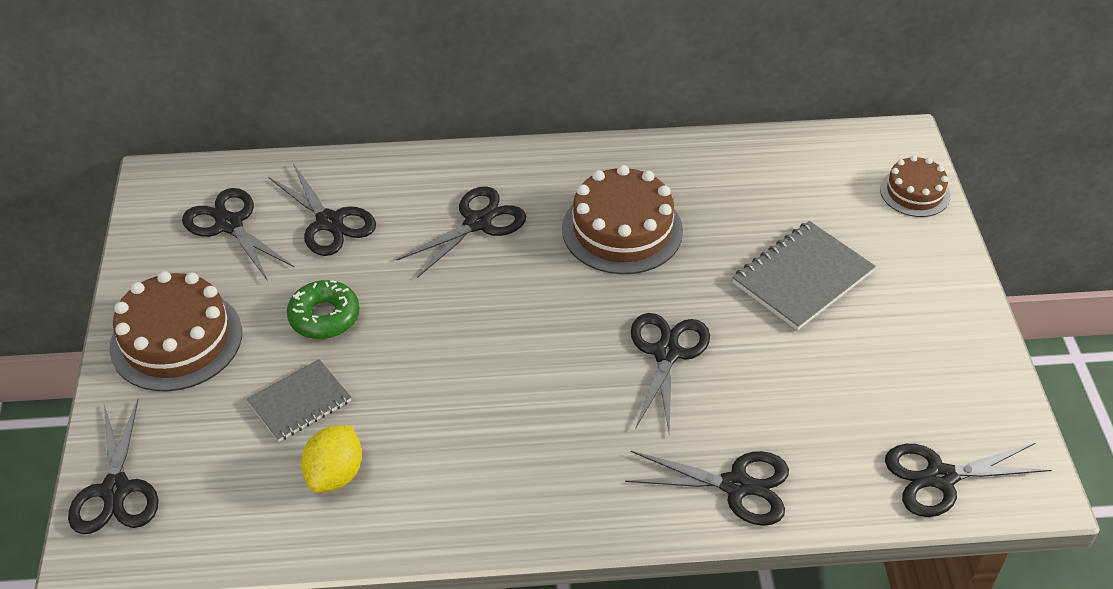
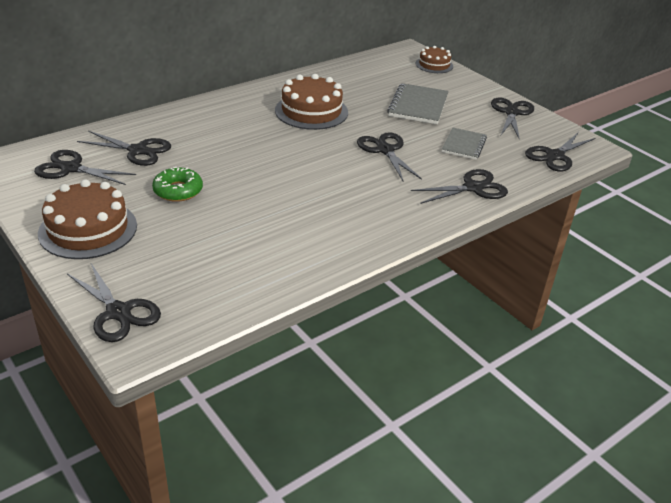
camera: 35 degrees left, 10 degrees down
grey notebook [247,359,352,442] -> grey notebook moved to [442,127,487,160]
yellow lemon [301,425,362,493] -> none
black scissors [397,186,526,278] -> black scissors moved to [491,97,534,140]

